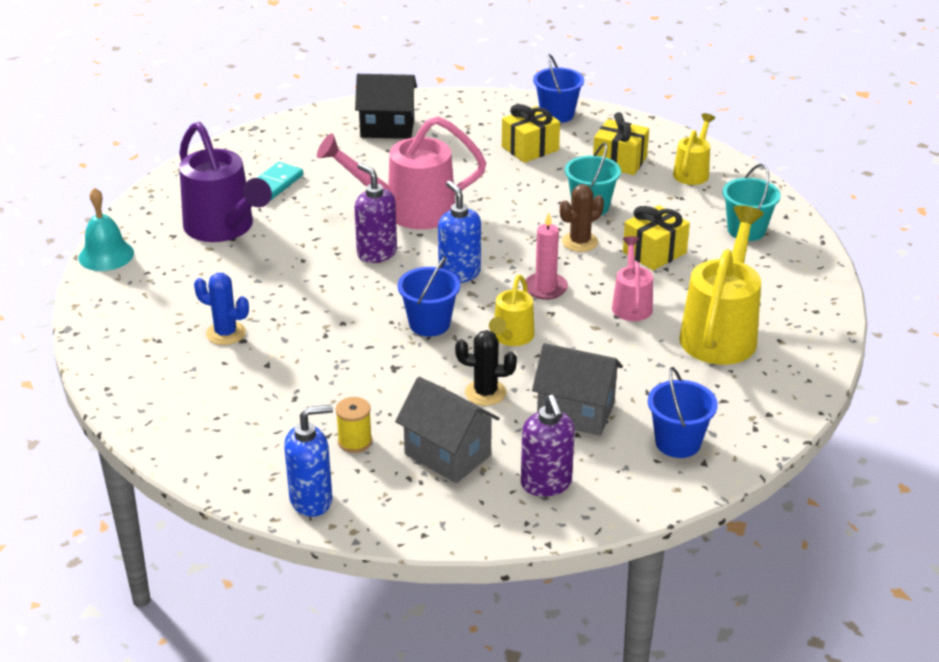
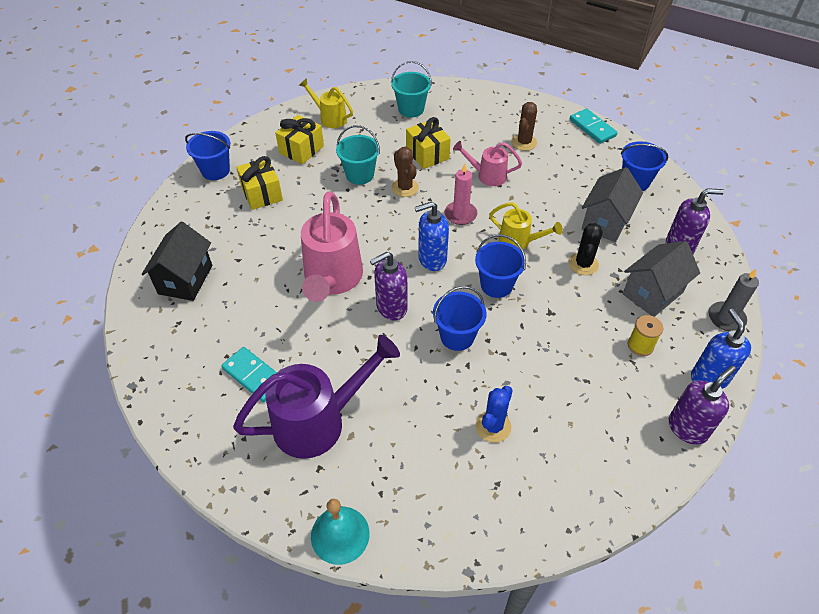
camera: 80 degrees left, 15 degrees up
yellow watering can [679,205,764,365] -> brown cactus [511,102,537,151]
none -> blue bucket [433,286,486,351]
none -> turquoise domino [570,109,618,144]
none -> purple soap dispenser [669,365,736,445]
none -> grey candle [709,268,759,331]

